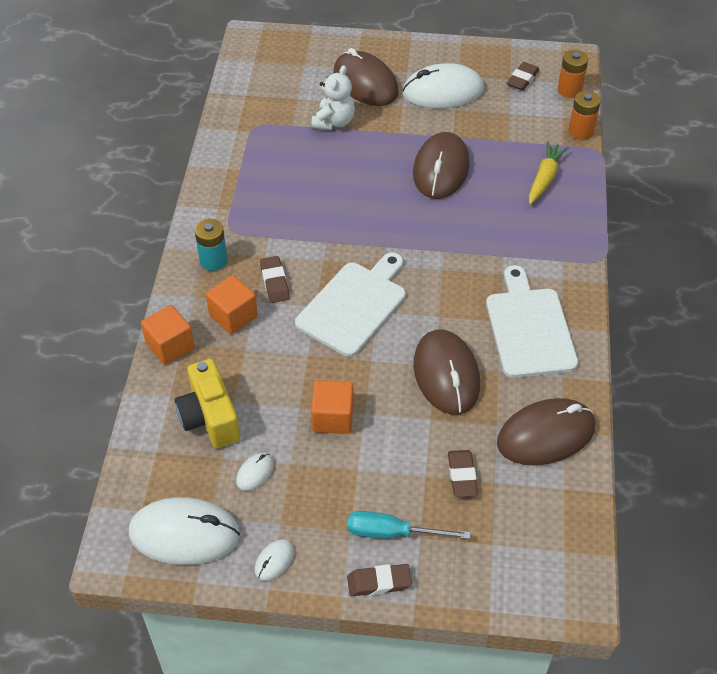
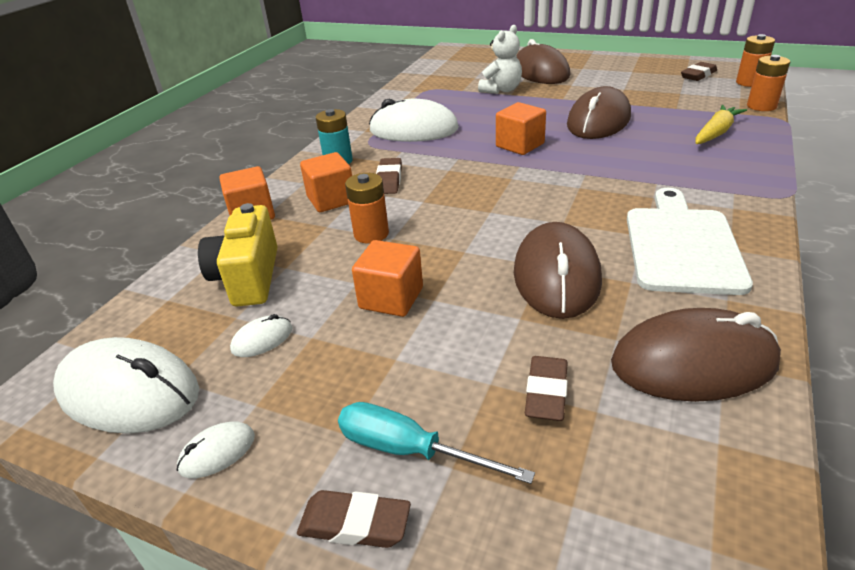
camera: 20 degrees right, 15 degrees down
white cutting board [295,253,406,357] -> none
white mouse [402,63,484,108] -> white mouse moved to [369,99,459,142]
none -> orange battery [345,173,389,244]
none -> orange cube [496,102,546,155]

